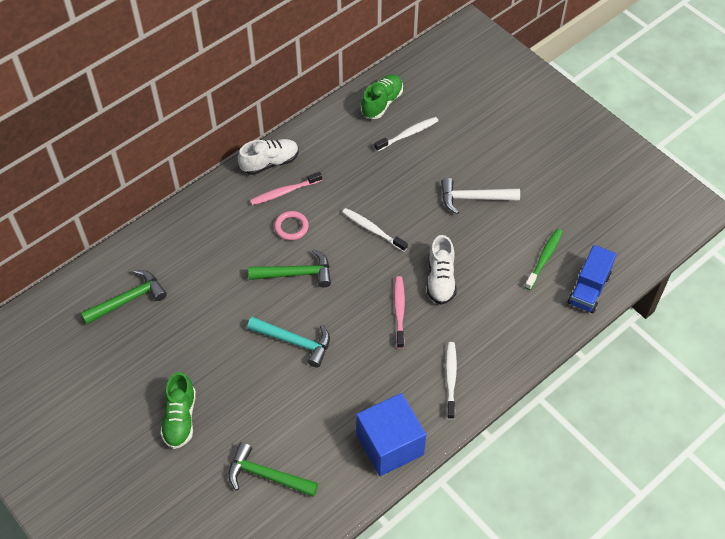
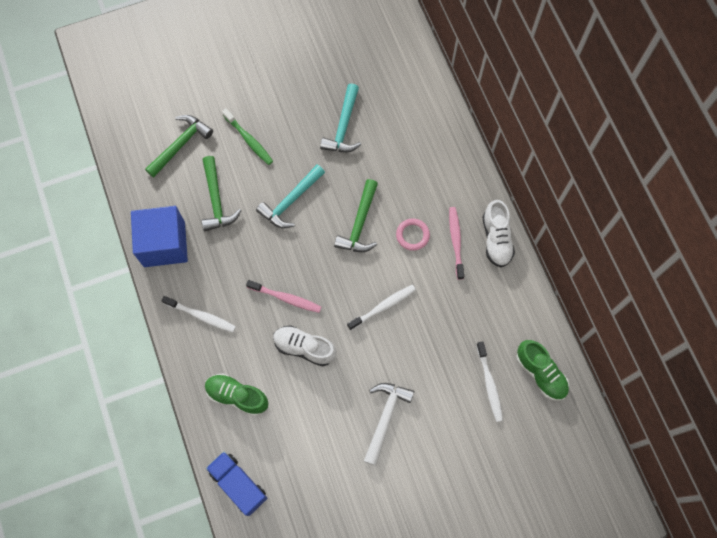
camera: 110 degrees right, 15 degrees up
green hammer [81,270,167,324] -> green hammer moved to [202,156,241,231]
green shoe [160,372,196,449] -> green shoe moved to [205,374,269,416]
green toothbrush [525,229,563,290] -> green toothbrush moved to [222,109,273,165]
none -> turquoise hammer [320,83,361,152]

